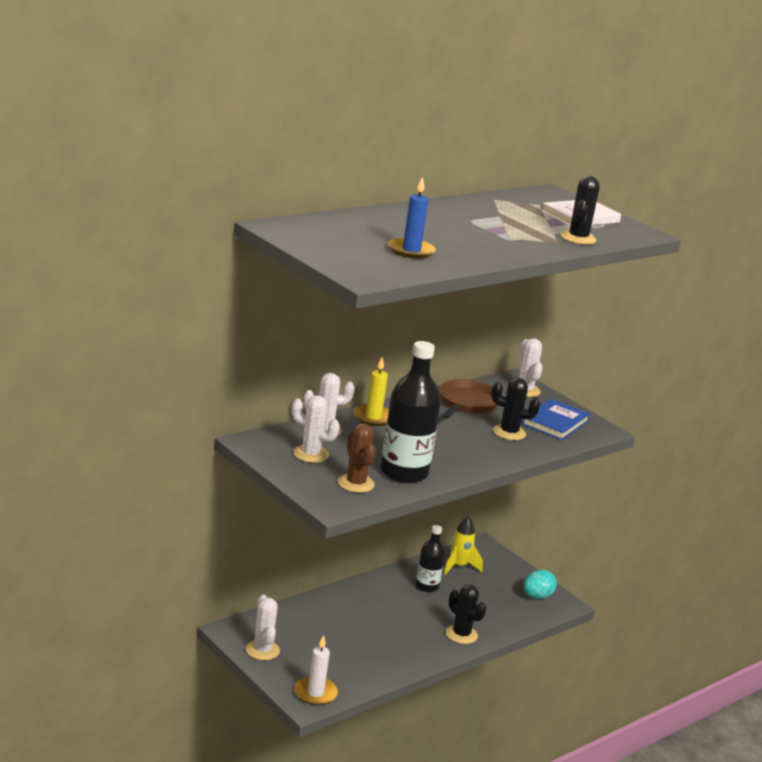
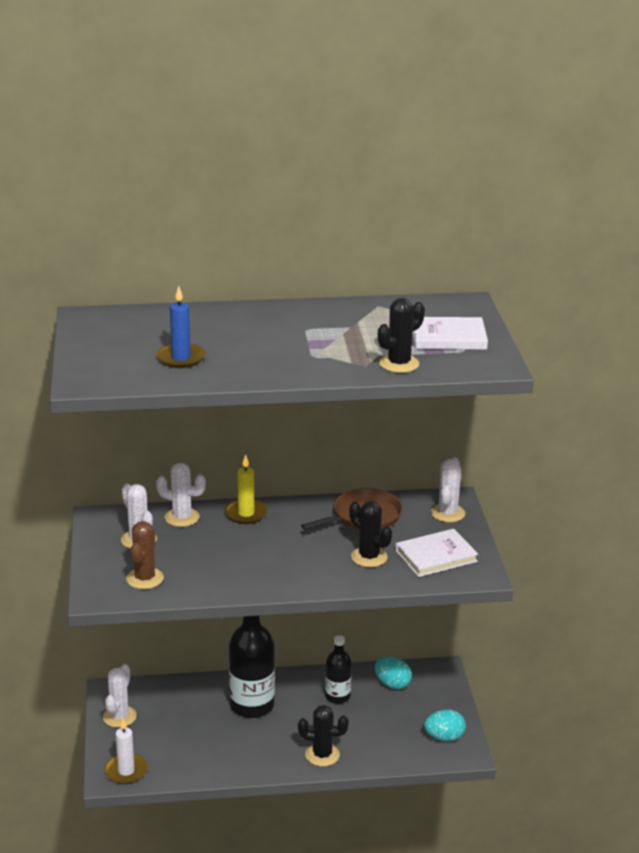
camera: 35 degrees right, 5 degrees up
black bottle [380,341,441,483] -> black bottle moved to [229,616,275,718]
yellow rocket [443,516,483,575] -> turquoise egg [375,657,412,689]
black cactus [446,584,487,644] -> black cactus turned 75 degrees counterclockwise [298,705,349,767]
blue book [522,399,590,440] -> white book [395,529,478,577]

